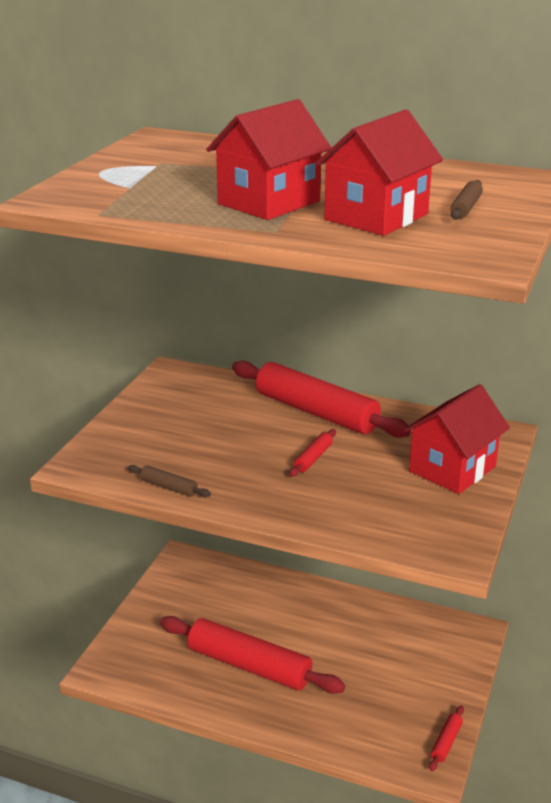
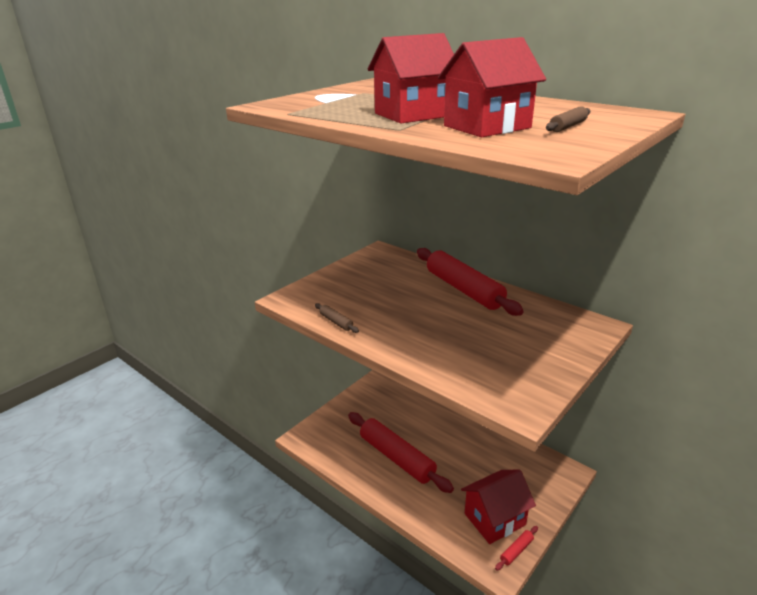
camera: 20 degrees right, 0 degrees up
red rolling pin [290,429,336,477] -> none
red house [403,384,510,494] -> red house moved to [461,470,536,544]

